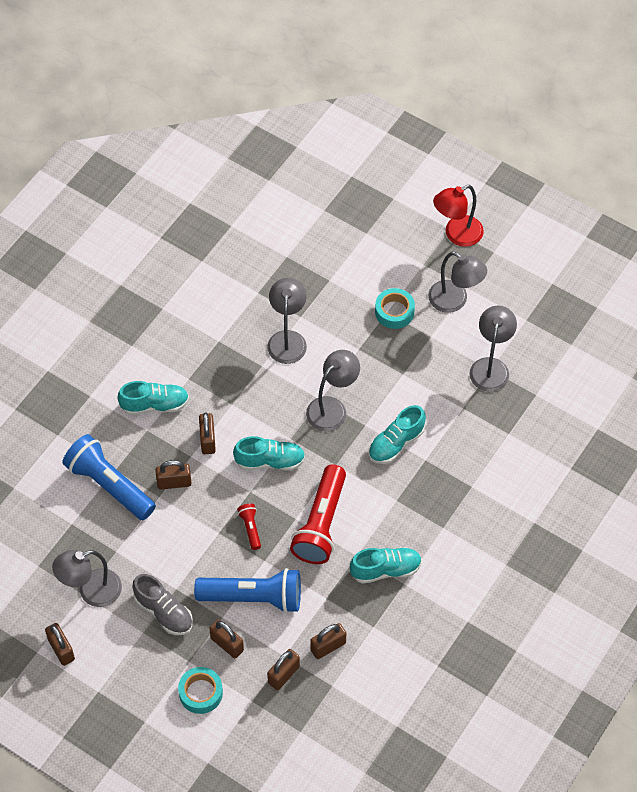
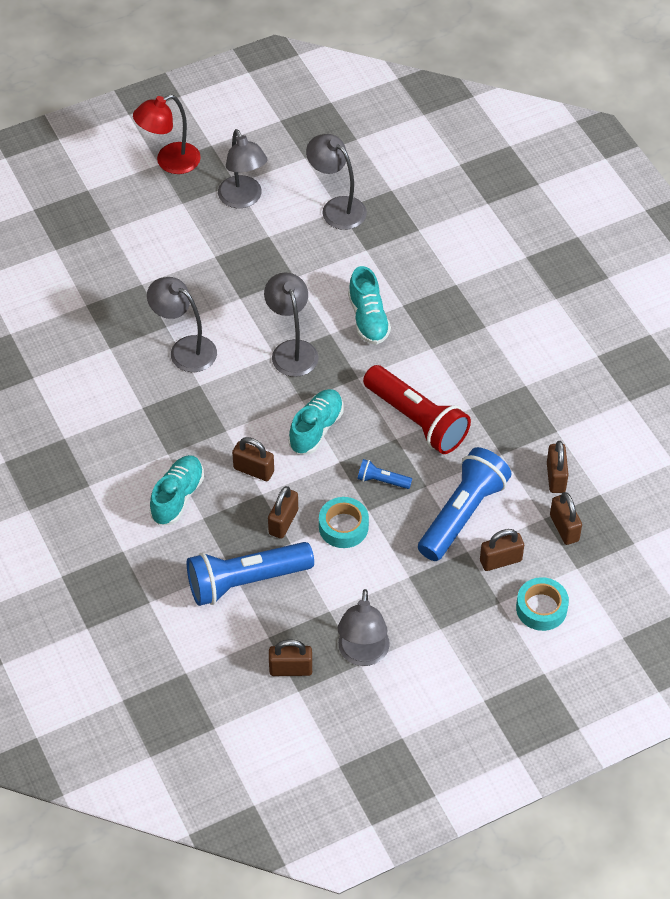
camera: 60 degrees left, 5 degrees down
brown padlock [45,623,75,666] -> brown padlock moved to [269,639,312,676]
grey shoe [132,574,193,635] -> none
red flashlight [237,504,261,550] -> blue flashlight [358,459,412,489]
turquoise shoe [350,547,422,584] -> none
turquoise tape [375,288,415,329] -> turquoise tape moved to [319,497,369,548]
grey lamp [428,252,487,313] -> grey lamp turned 90 degrees clockwise [218,129,267,208]
red lamp [433,185,484,247] -> red lamp turned 60 degrees clockwise [133,94,201,174]

